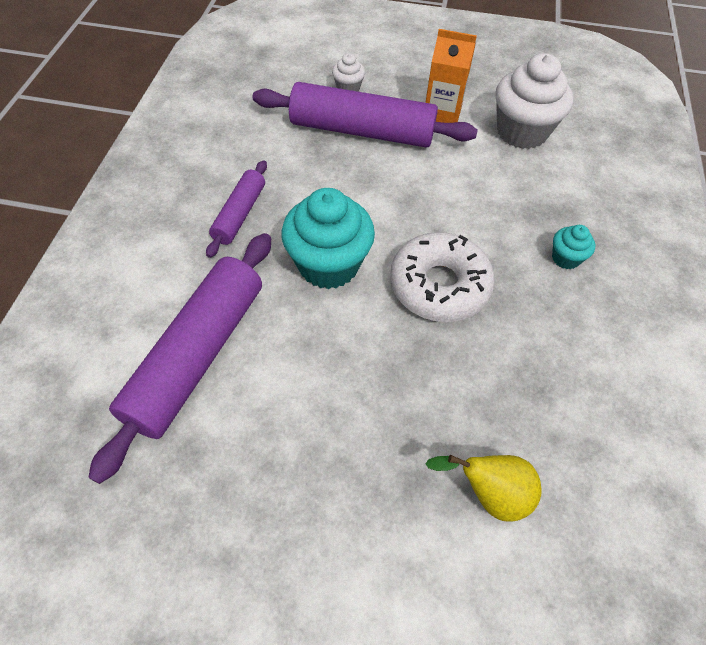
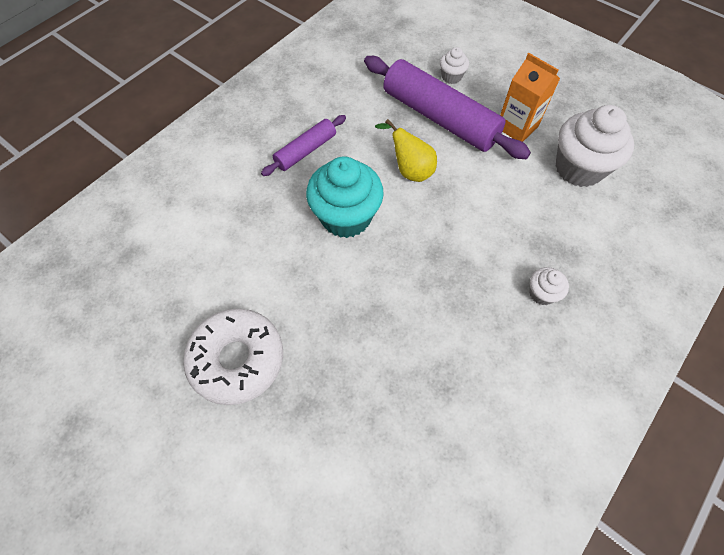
camera: 30 degrees right, 5 degrees up
purple rolling pin [88,233,271,484] -> none
white donut [390,232,495,322] -> white donut moved to [183,309,283,405]
yellow pear [425,455,542,522] -> yellow pear moved to [375,119,437,182]
turquoise cupcake [552,225,595,269] -> white cupcake [529,267,569,305]

